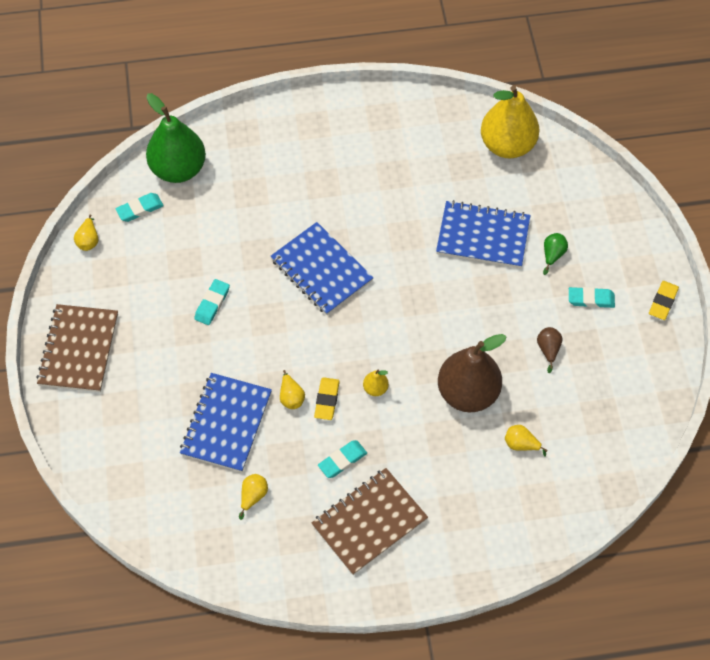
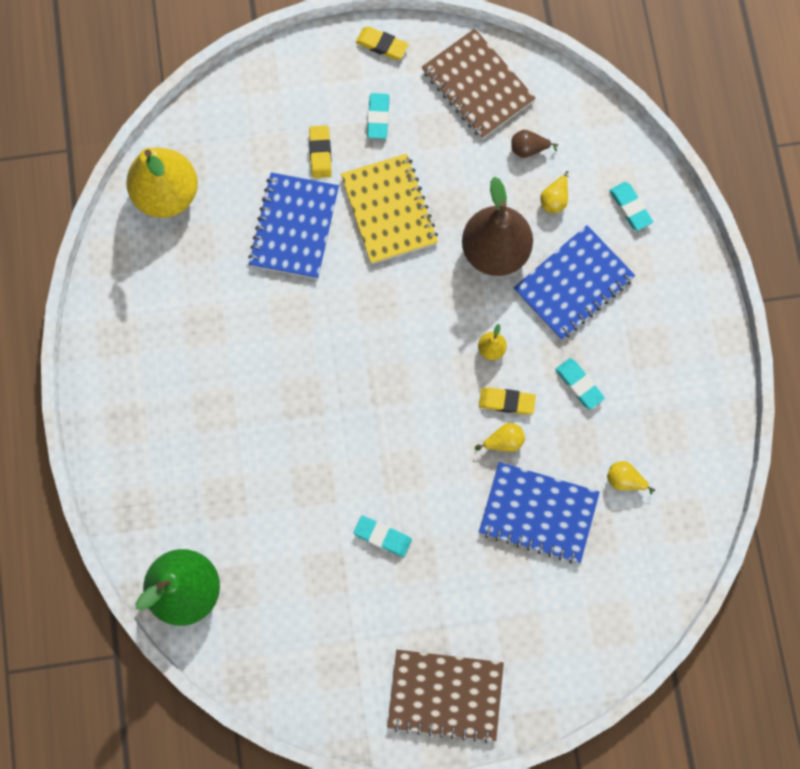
camera: 90 degrees left, 15 degrees up
yellow pear [74,214,98,251] -> none
turquoise eraser [115,193,164,222] -> turquoise eraser moved to [609,182,653,231]
blue notebook [270,222,374,315] -> blue notebook moved to [514,225,635,340]
brown notebook [312,468,428,575] -> brown notebook moved to [422,29,535,139]
brown pear [537,327,562,373] -> brown pear moved to [511,130,558,158]
green pear [543,233,568,275] -> yellow eraser [309,125,332,178]
none -> yellow notebook [341,153,438,264]

